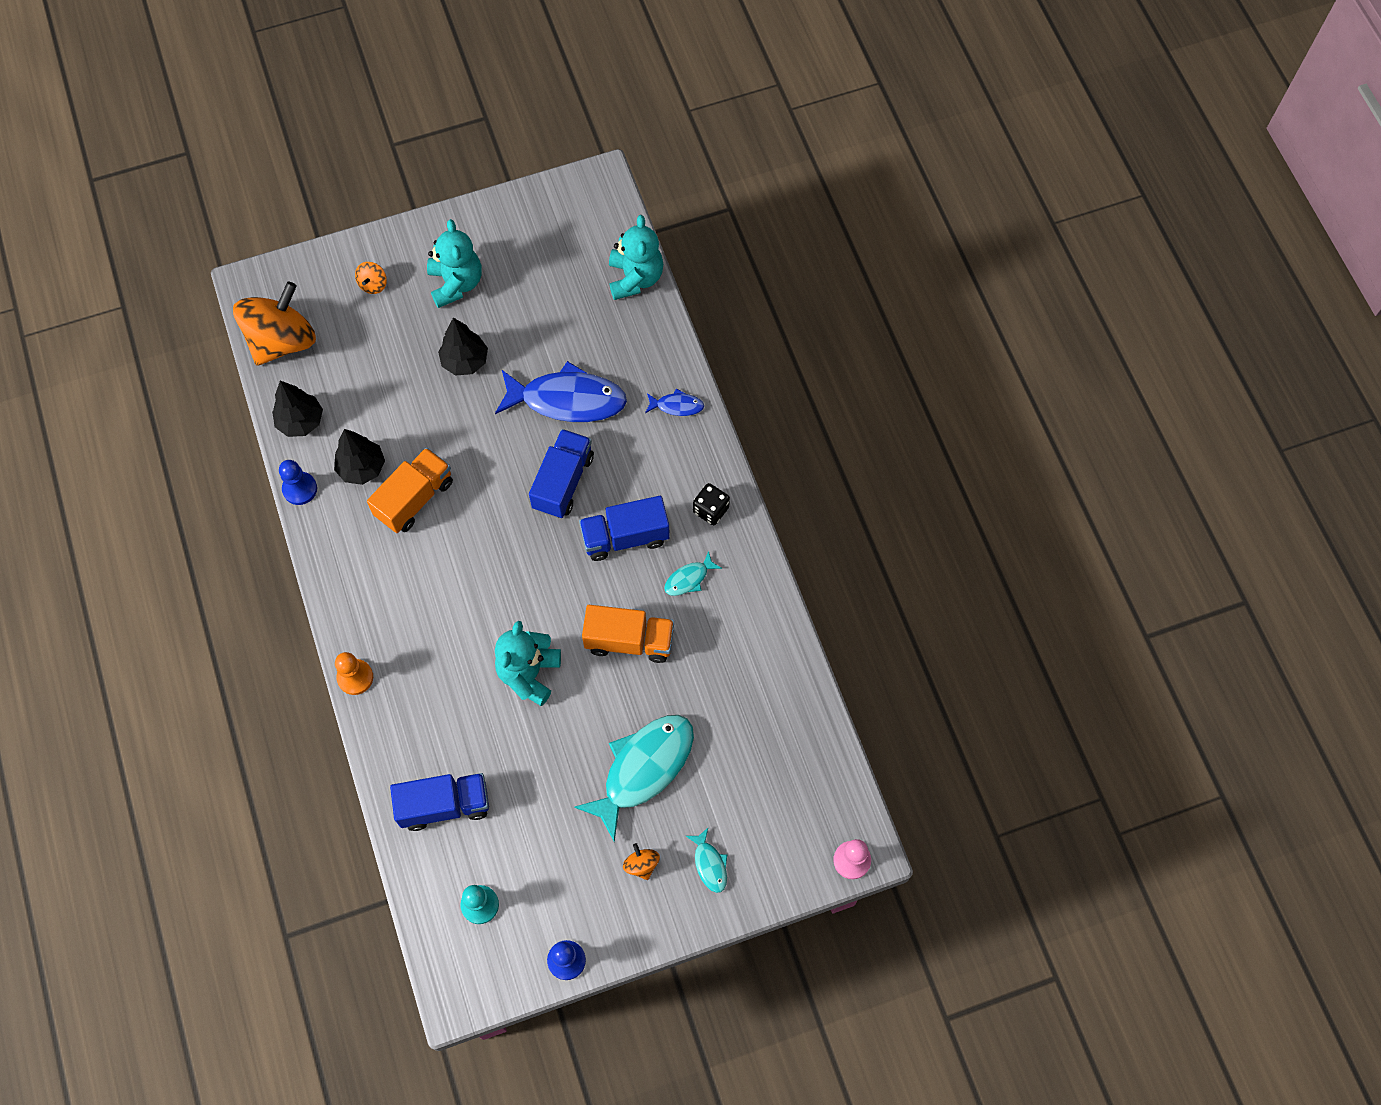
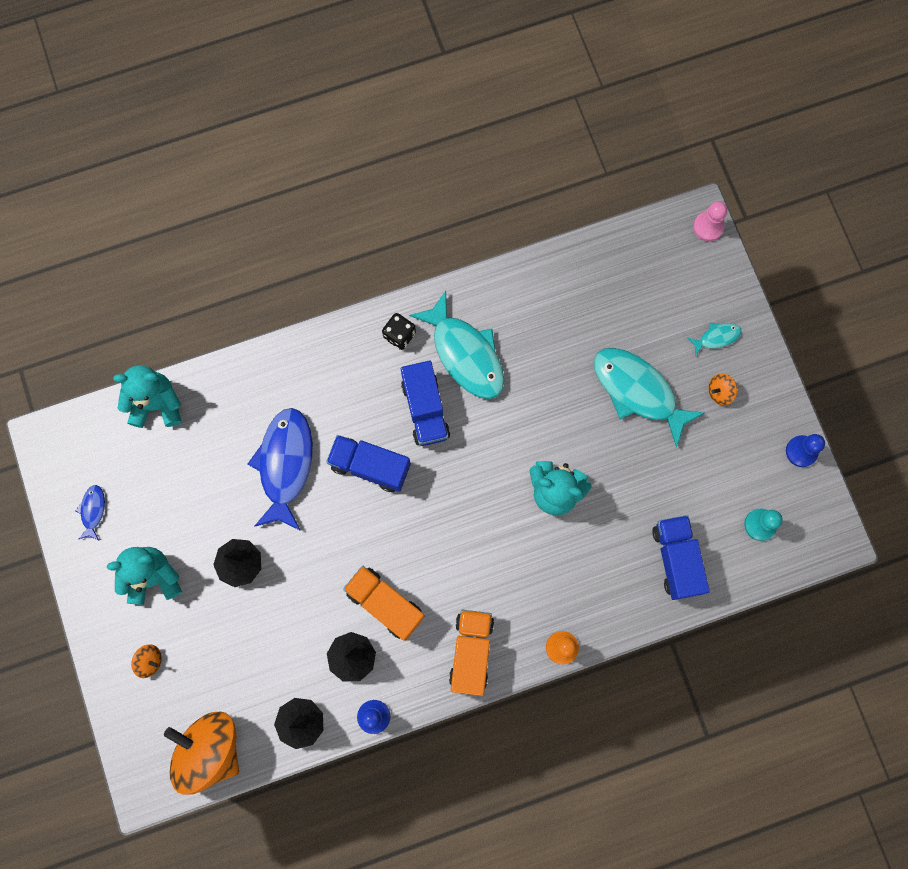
camera: 90 degrees left, 10 degrees up
orange truck [582,605,674,663] -> orange truck moved to [449,610,494,696]
blue fish [645,388,704,416] -> blue fish moved to [76,485,105,541]
turquoise fish [664,551,722,596] -> turquoise fish [409,291,505,399], size x2.21

